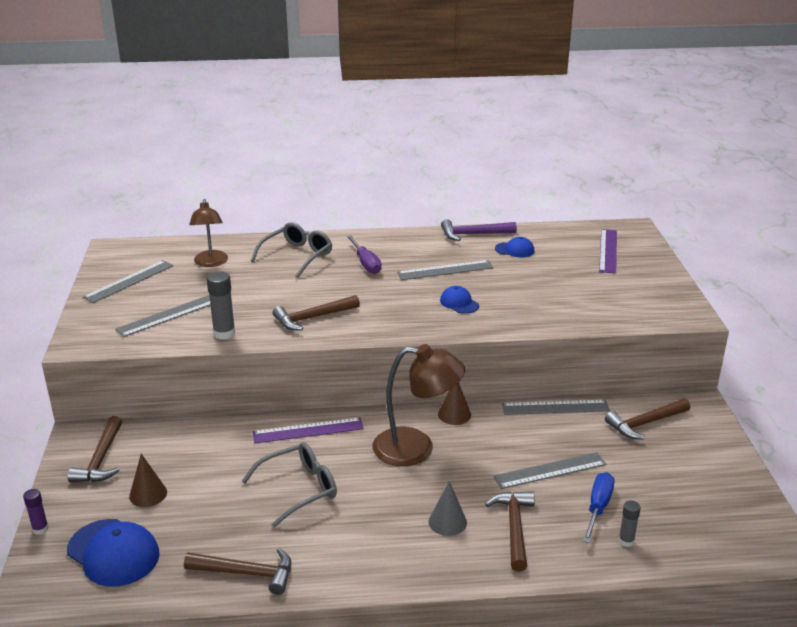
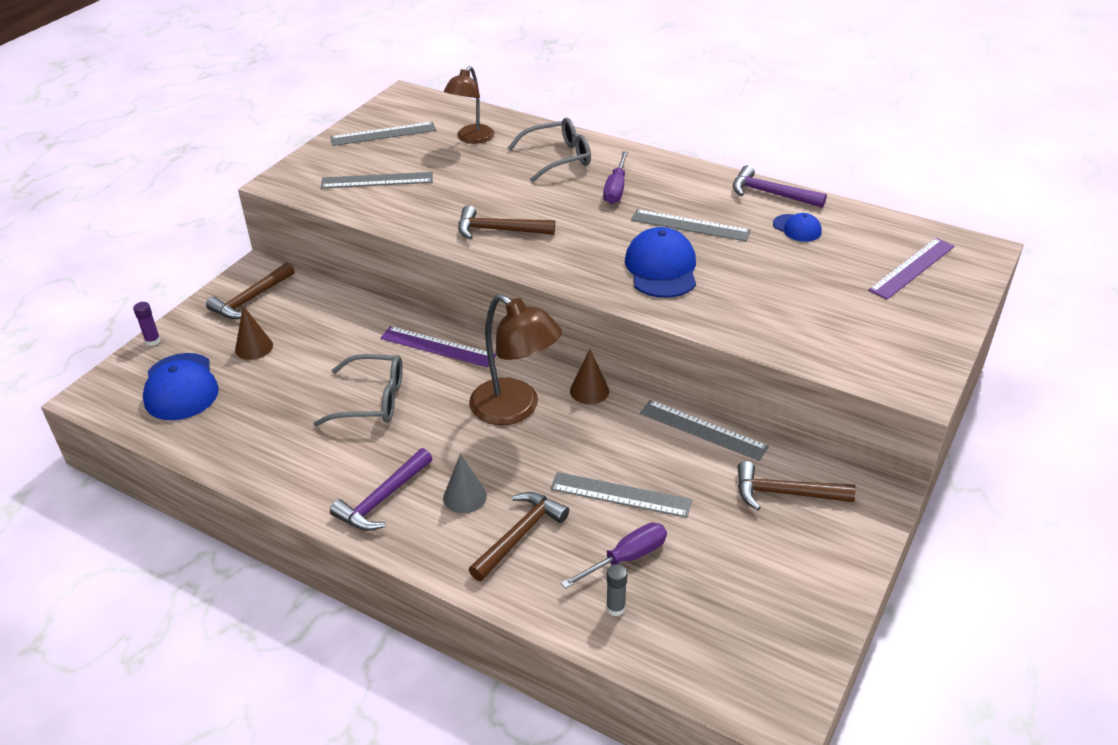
camera: 35 degrees right, 10 degrees up
brown hammer [184,548,291,595] -> none
grey glue stick [207,271,235,340] -> none
blue cap [440,286,479,314] -> blue cap [625,227,696,298], size x1.83
blue screwdriver [583,472,615,543] -> purple screwdriver [561,523,667,589]
none -> purple hammer [330,448,433,531]

